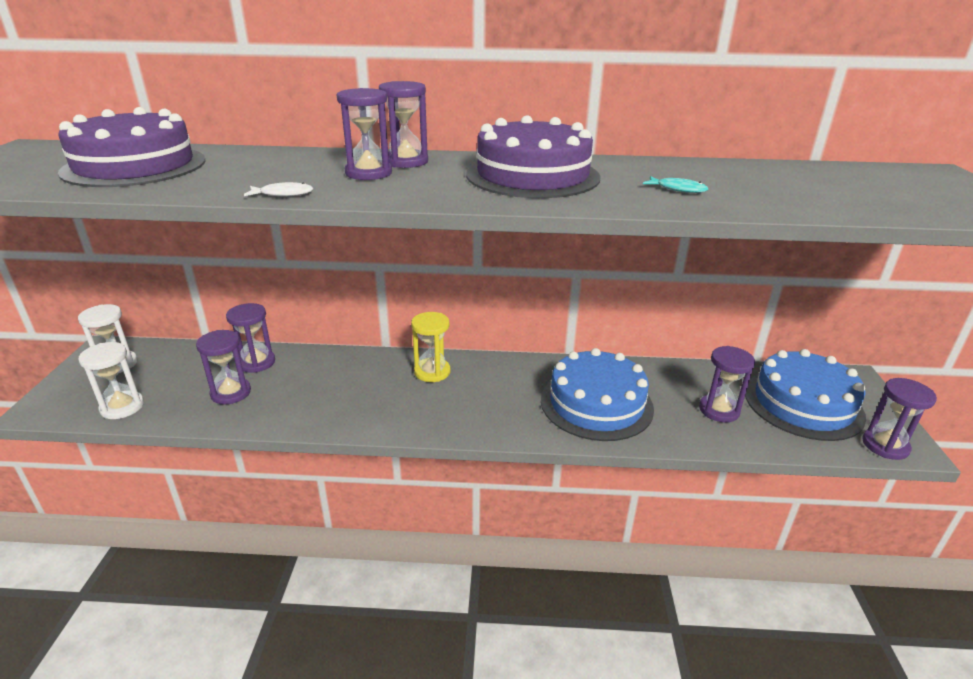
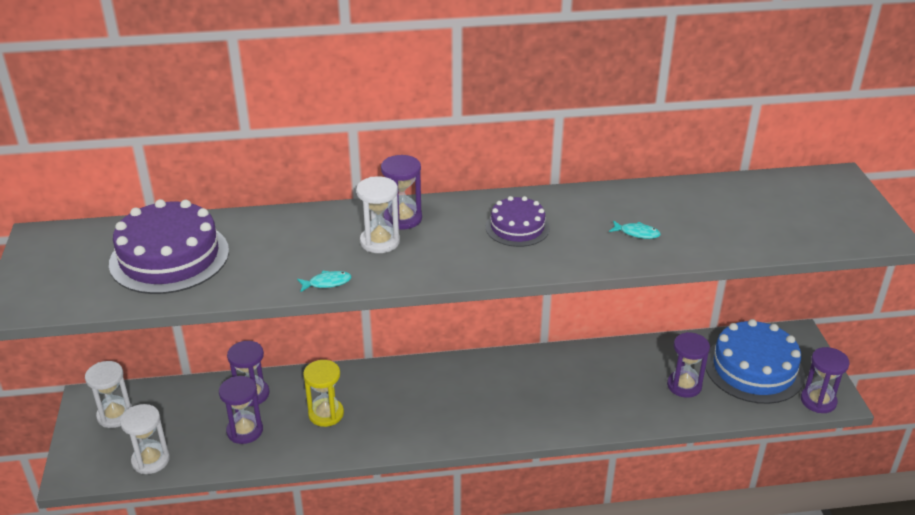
camera: 10 degrees left, 5 degrees up
white fish [244,182,313,196] -> turquoise fish [297,271,352,292]
purple hourglass [337,88,392,180] -> white hourglass [356,176,400,253]
yellow hourglass [411,312,450,382] -> yellow hourglass moved to [303,360,344,427]
purple cake [466,115,601,198] -> purple cake [486,196,550,247], size x0.57
blue cake [541,348,654,441] -> none

